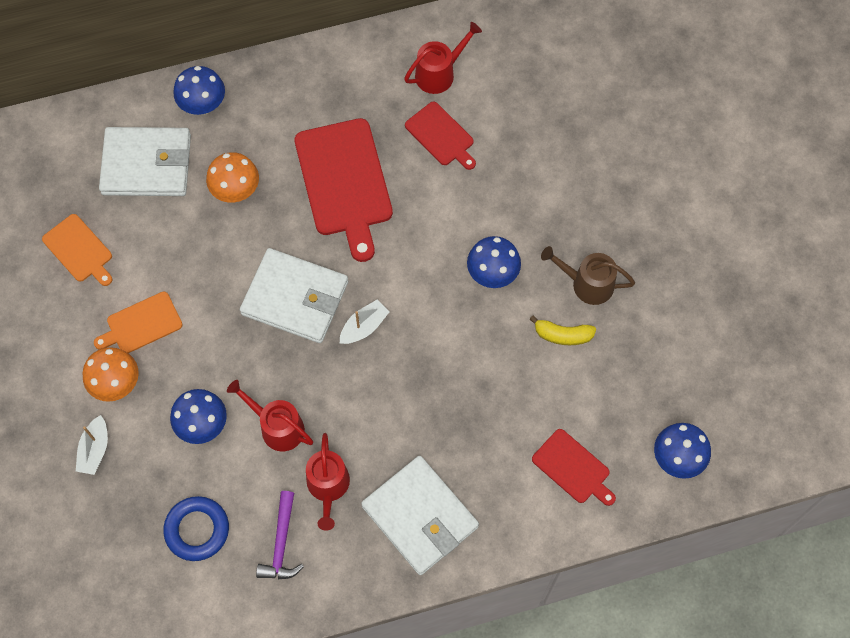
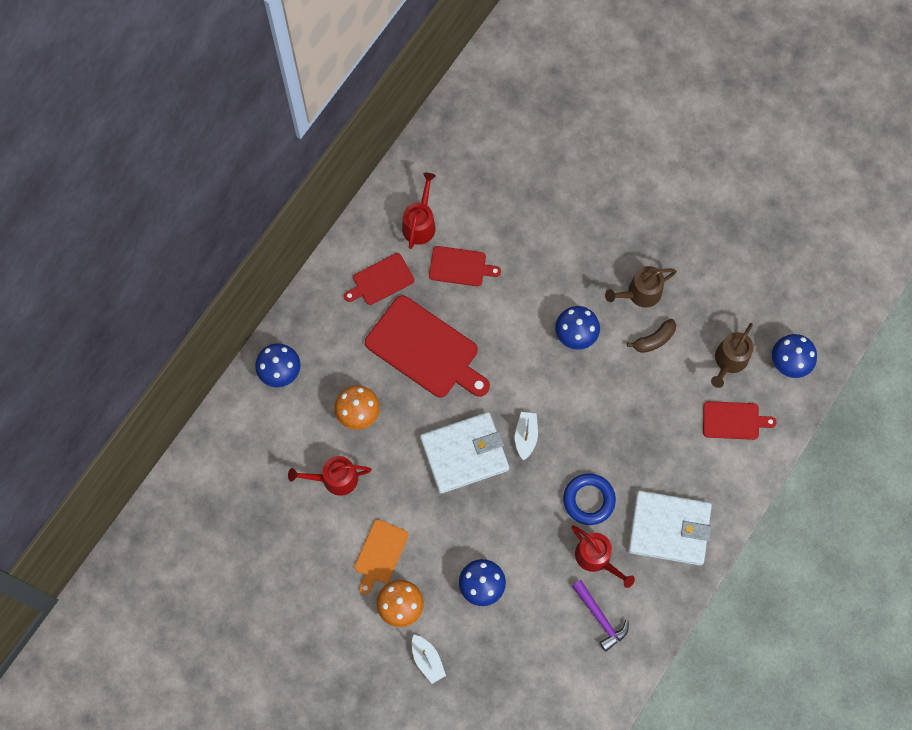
camera: 40 degrees left, 5 degrees up
orange cutting board [42,214,112,286] -> none
white wallet [99,127,191,196] -> none
blue ring [163,496,229,561] -> blue ring moved to [563,473,616,525]
red watering can [227,380,313,451] -> red watering can moved to [288,456,371,496]
yellow banana [529,315,596,345] -> brown banana [627,319,676,353]
none -> red cutting board [344,253,414,305]
none -> brown watering can [711,323,754,388]

